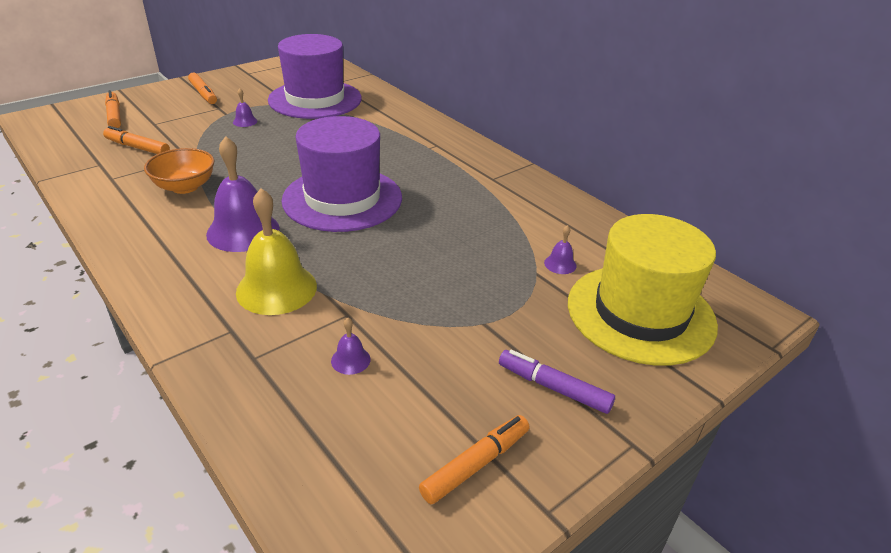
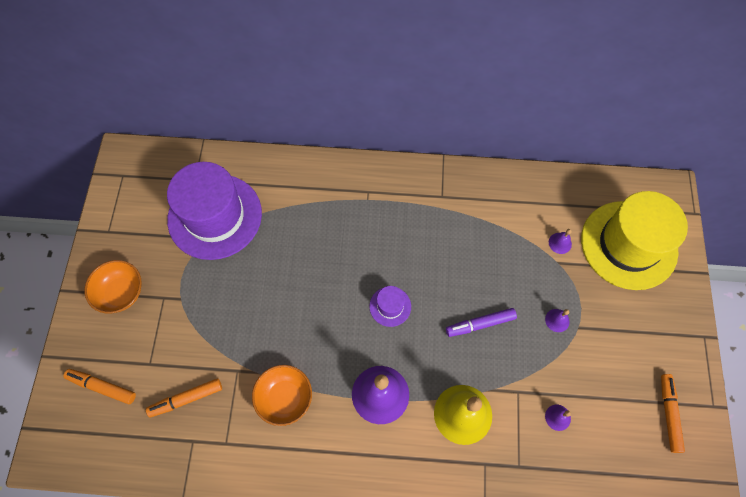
camera: 45 degrees left, 30 degrees up
orange marker [188,73,217,104] -> orange bowl [84,260,142,313]
purple bell [233,88,257,127] -> purple bell moved to [545,309,570,332]
purple hat [282,116,402,232] -> purple hat [369,286,411,327], size x0.42
purple marker [499,350,615,414] -> purple marker moved to [446,308,517,337]

